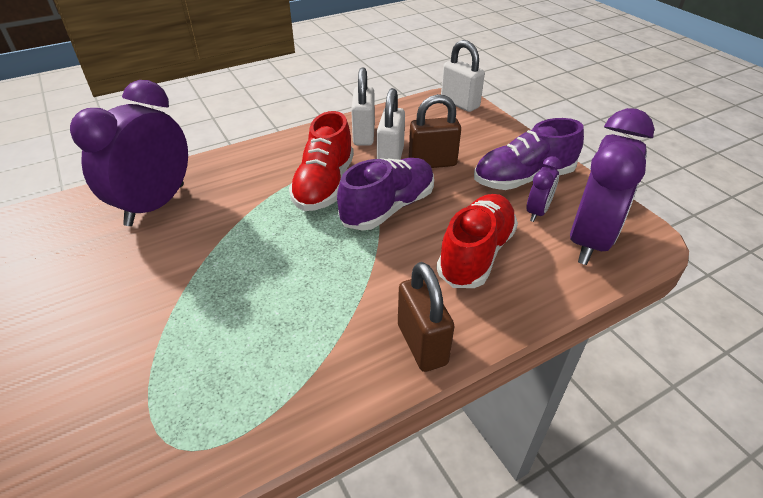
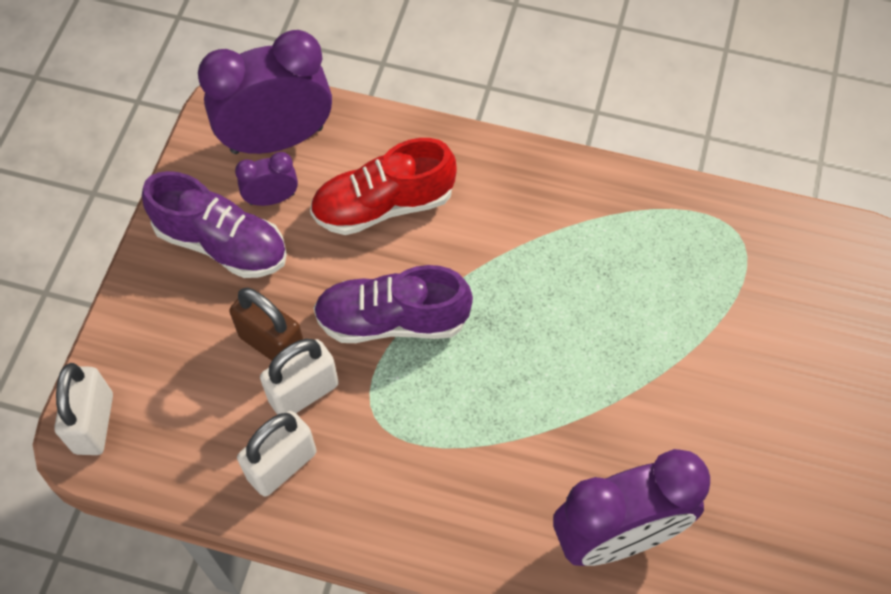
camera: 135 degrees left, 20 degrees up
red shoe [289,111,354,211] -> none
brown padlock [398,262,454,372] -> none

